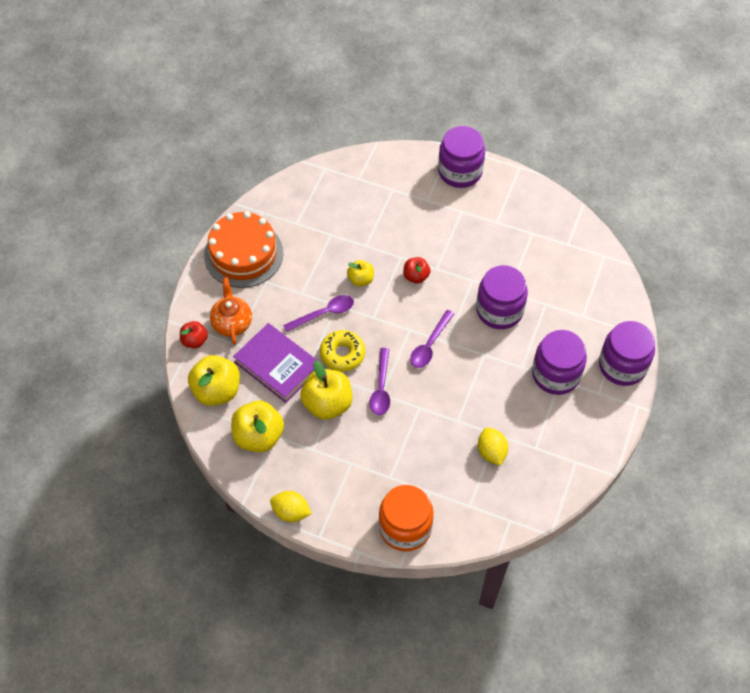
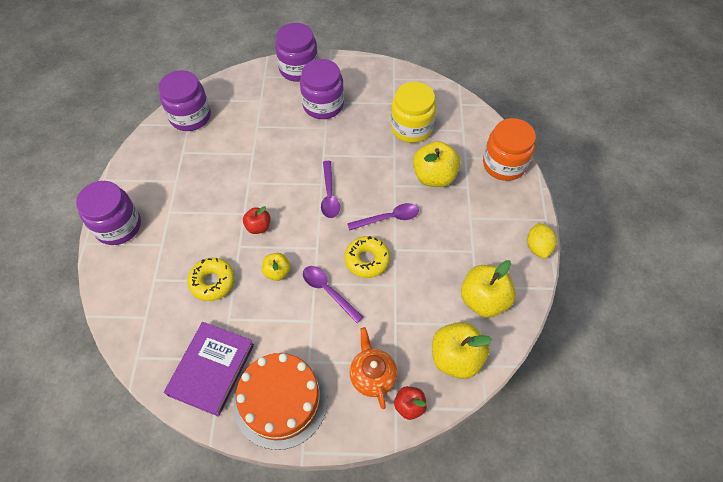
camera: 110 degrees left, 0 degrees up
orange teapot [210,277,252,345] -> orange teapot turned 105 degrees clockwise [349,327,397,409]
purple book [233,323,318,403] -> purple book moved to [164,322,254,417]
yellow apple [300,361,352,420] -> yellow apple moved to [413,141,461,187]
purple spoon [410,310,454,368] -> purple spoon turned 75 degrees clockwise [321,161,340,218]
purple jar [476,265,528,329] -> purple jar moved to [159,70,211,131]
yellow lemon [478,427,508,466] -> yellow jar [390,82,436,143]
none -> yellow donut [187,258,235,301]

